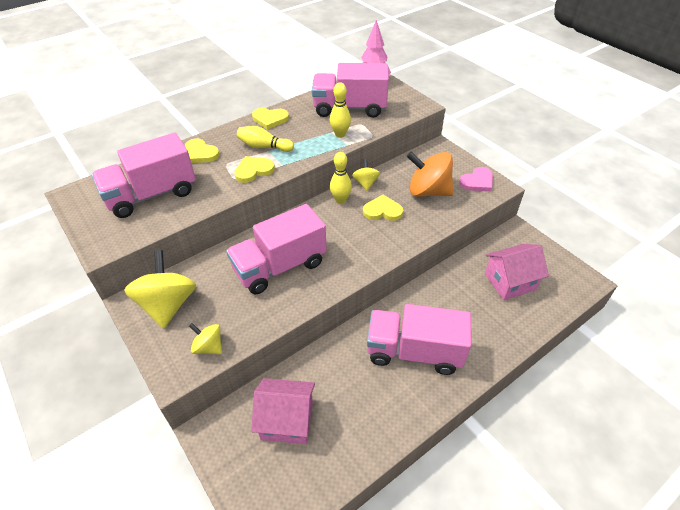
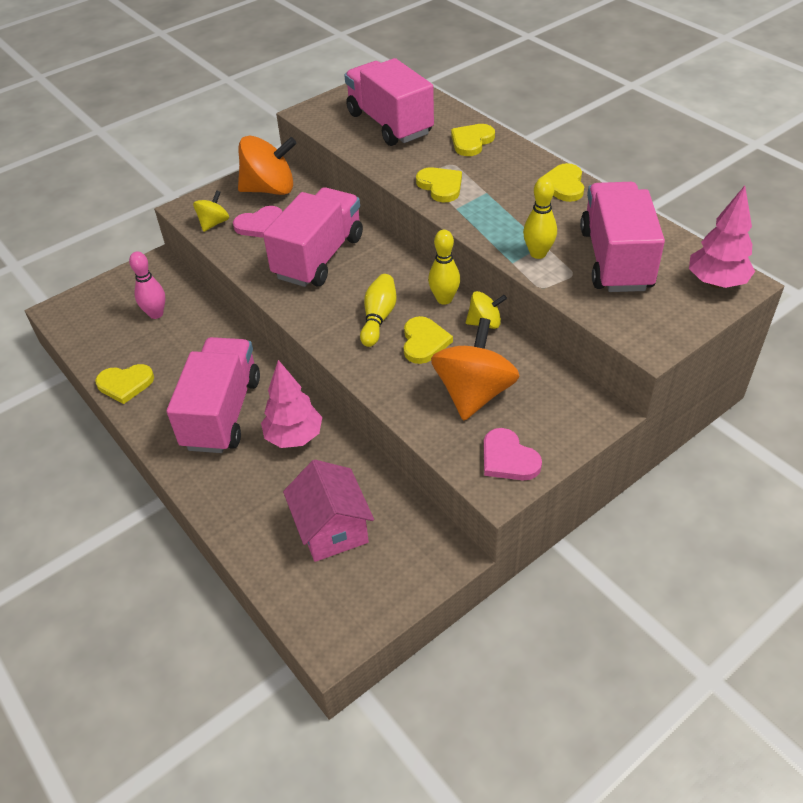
camera: 90 degrees right, 0 degrees up
yellow spinning top [124,250,196,329] -> orange spinning top [238,136,297,195]
pink truck [226,204,327,294] -> pink truck turned 60 degrees clockwise [263,187,363,287]
yellow bowling pin [237,126,294,152] -> yellow bowling pin moved to [360,274,397,347]
pink house [251,378,315,444] -> pink bowling pin [129,252,165,319]
none -> yellow heart [95,364,154,404]
none -> pink heart [233,206,282,238]
none -> pink tree [261,360,322,448]

